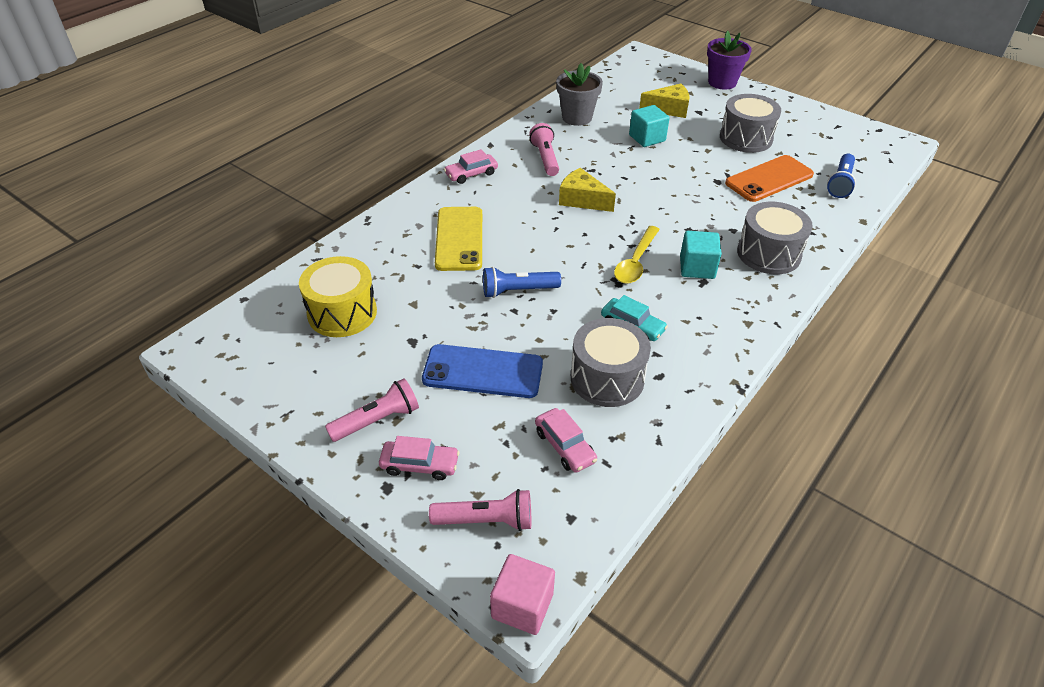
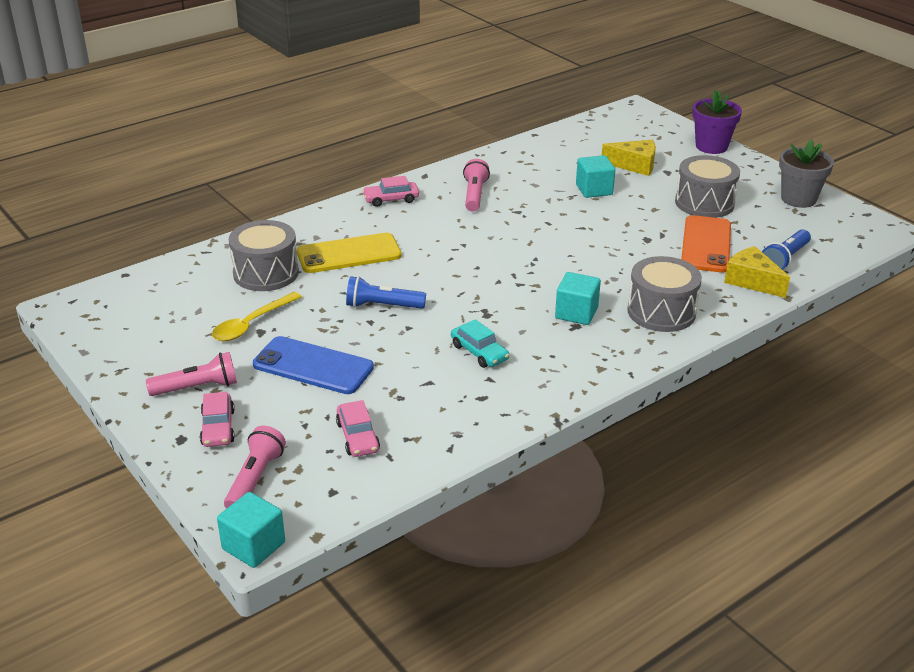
camera: 15 degrees right, 10 degrees down
yellow drum [299,256,377,337] -> none
pink car [379,436,460,480] -> pink car turned 60 degrees clockwise [200,392,235,447]
pink flashlight [429,489,531,531] -> pink flashlight turned 90 degrees counterclockwise [224,425,286,509]
yellow phone [435,207,482,271] -> yellow phone turned 60 degrees clockwise [297,233,402,273]
pink cube [490,554,555,635] -> turquoise cube [217,492,285,568]
grey flower pot [556,63,603,126] -> grey flower pot moved to [779,139,834,208]
yellow cheese [559,168,616,212] -> yellow cheese moved to [724,246,790,298]
grey drum [571,318,651,407] -> grey drum moved to [229,220,299,291]
yellow spoon [614,226,660,284] -> yellow spoon moved to [212,292,302,341]
orange phone [725,155,814,202] -> orange phone turned 60 degrees counterclockwise [681,215,731,273]

